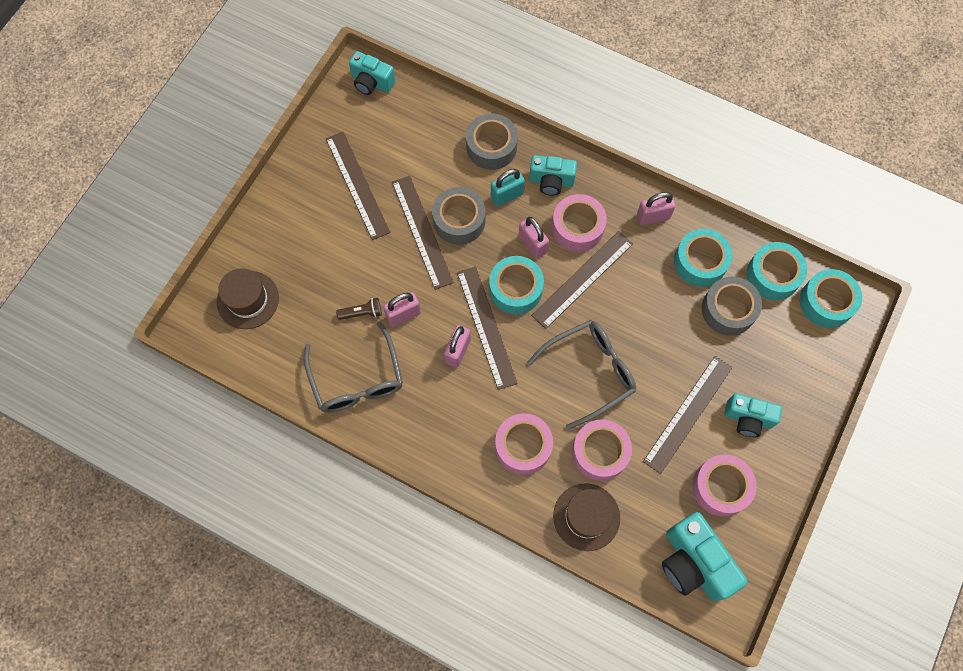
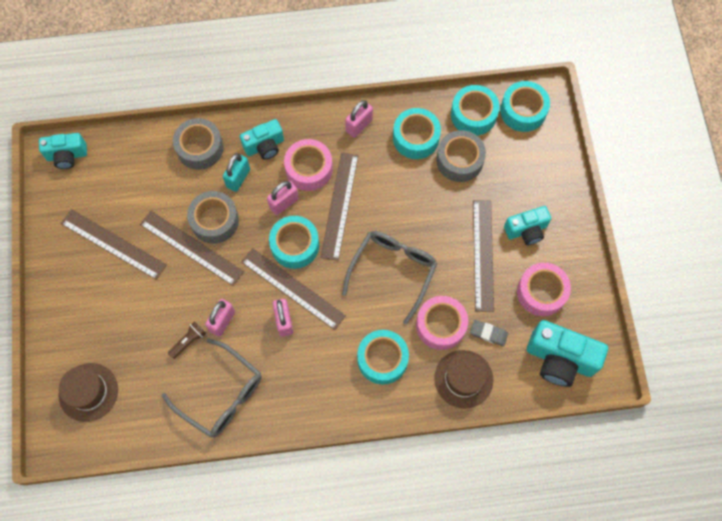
camera: 35 degrees left, 0 degrees up
pink tape [495,413,553,475] -> turquoise tape [357,330,409,385]
pink padlock [518,217,549,259] -> pink padlock turned 60 degrees counterclockwise [267,181,299,215]
none -> grey eraser [470,320,508,346]

